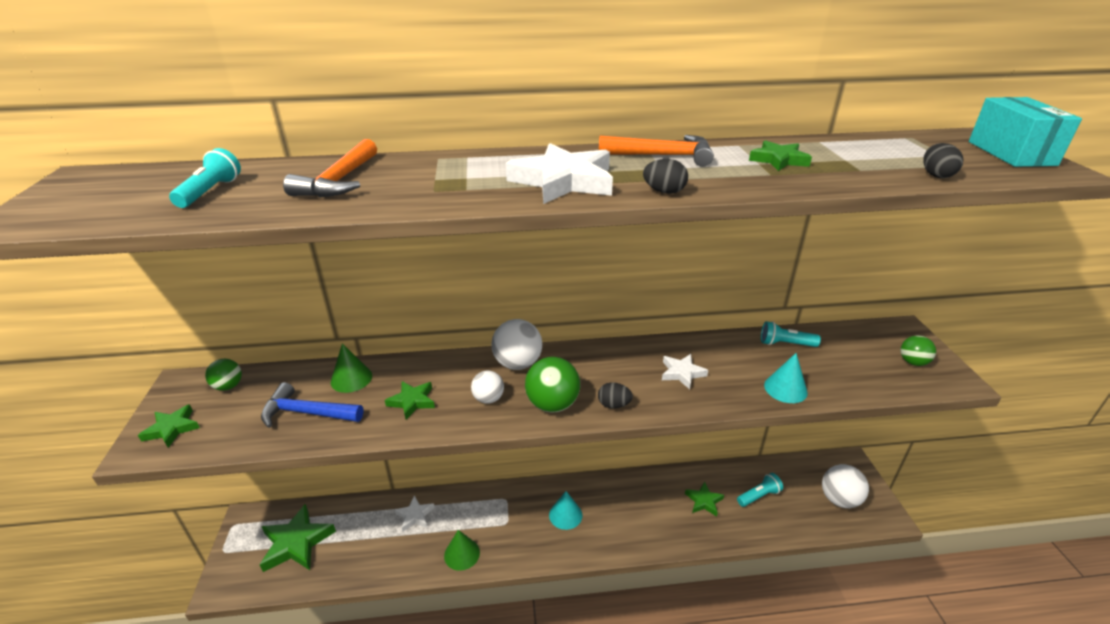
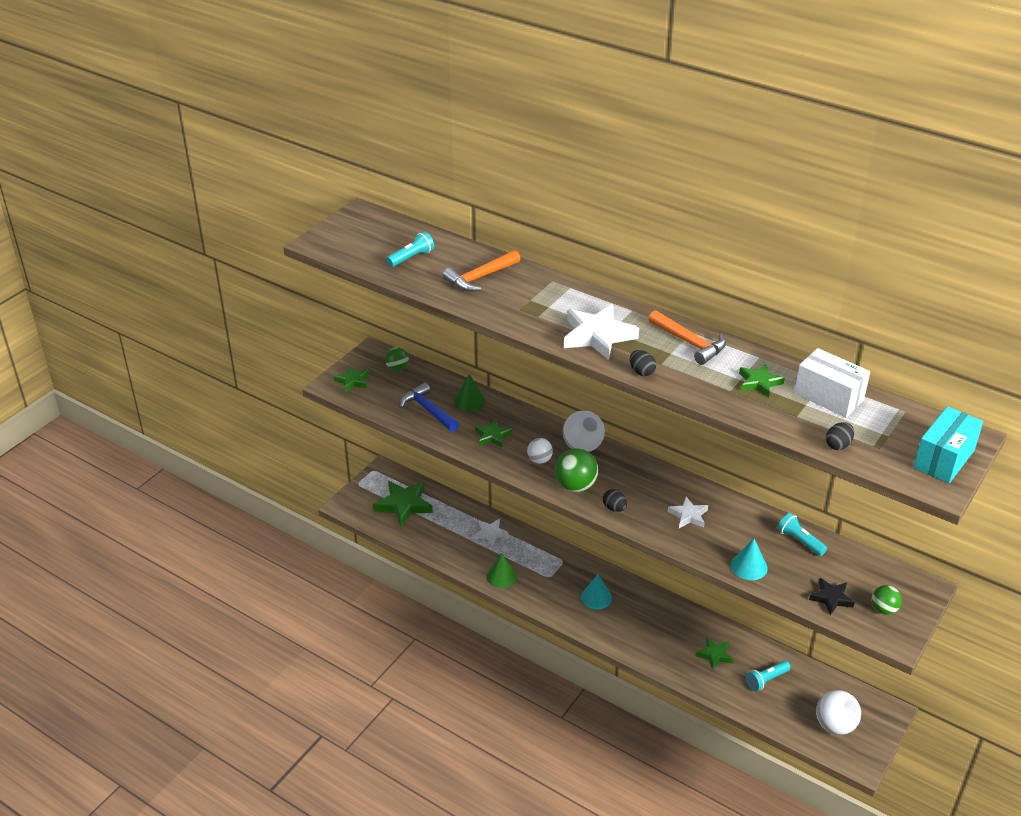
camera: 40 degrees right, 5 degrees up
turquoise flashlight [737,473,783,507] -> turquoise flashlight turned 135 degrees clockwise [746,661,791,691]
none -> white box [794,348,870,418]
none -> black star [809,578,855,615]

